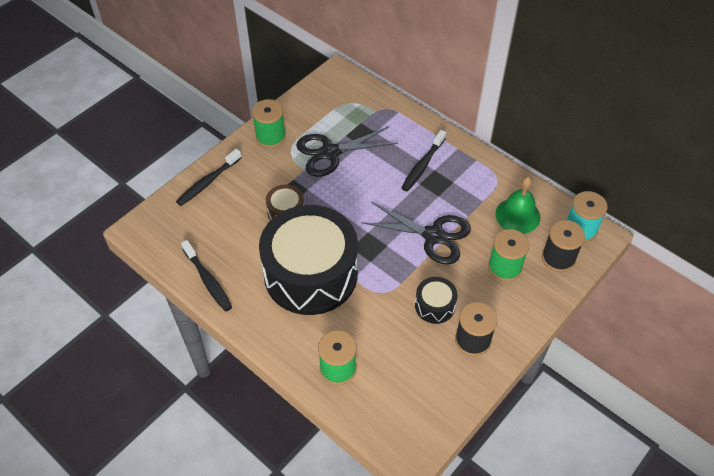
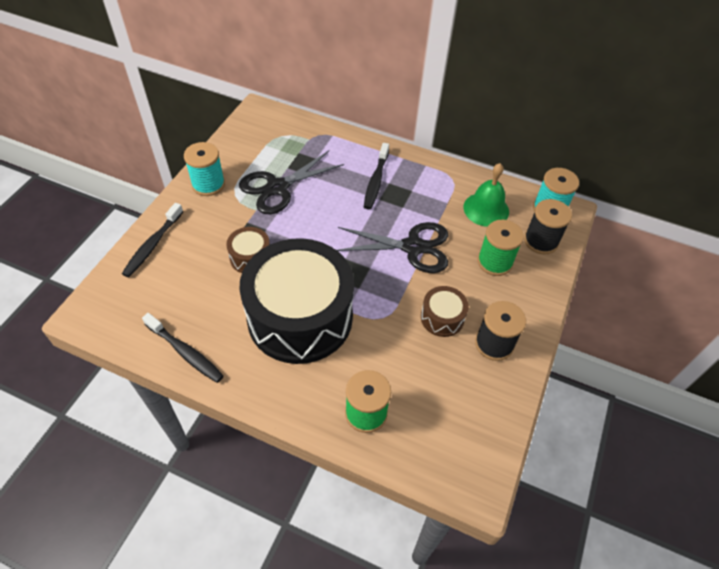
camera: 20 degrees left, 0 degrees up
green spool [252,99,286,148] -> turquoise spool [184,142,225,196]
black drum [415,277,458,324] -> brown drum [421,286,469,337]

